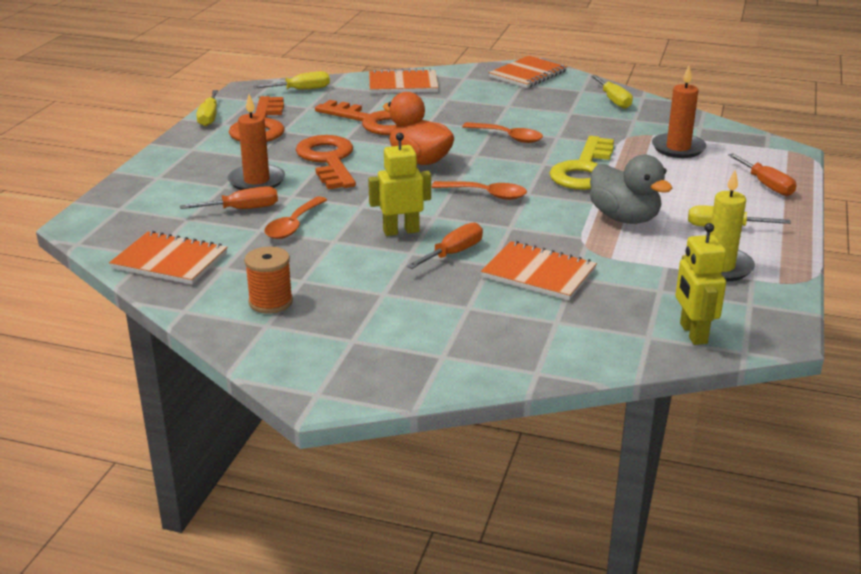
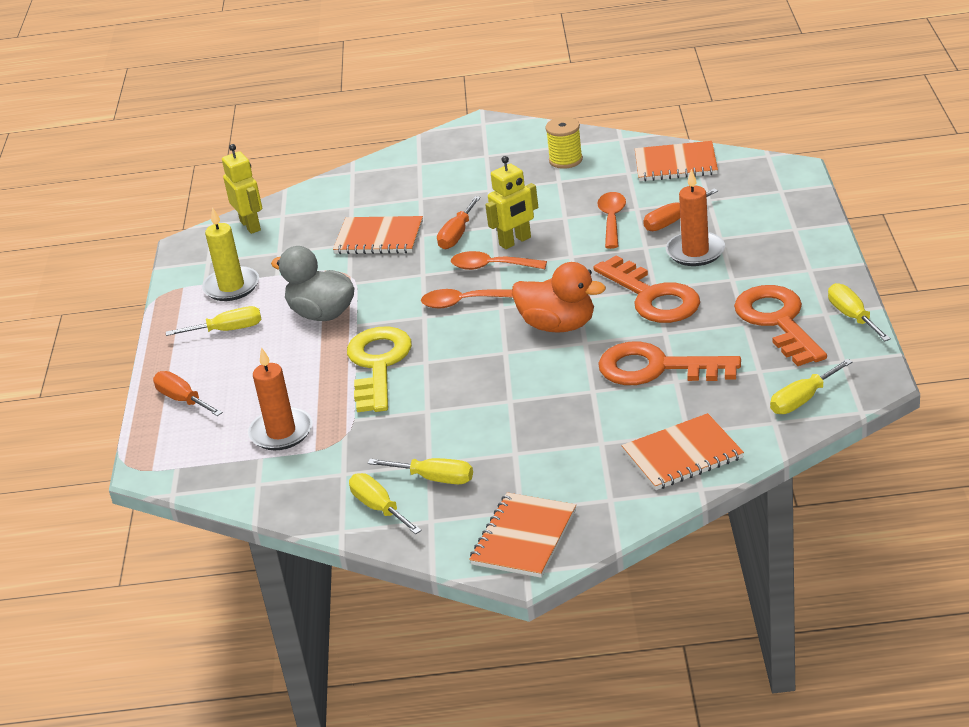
camera: 165 degrees right, 5 degrees up
orange spool [244,247,293,313] -> yellow spool [545,117,583,169]
orange spoon [462,122,543,143] -> orange spoon moved to [451,251,547,270]
none -> yellow screwdriver [368,458,473,484]

